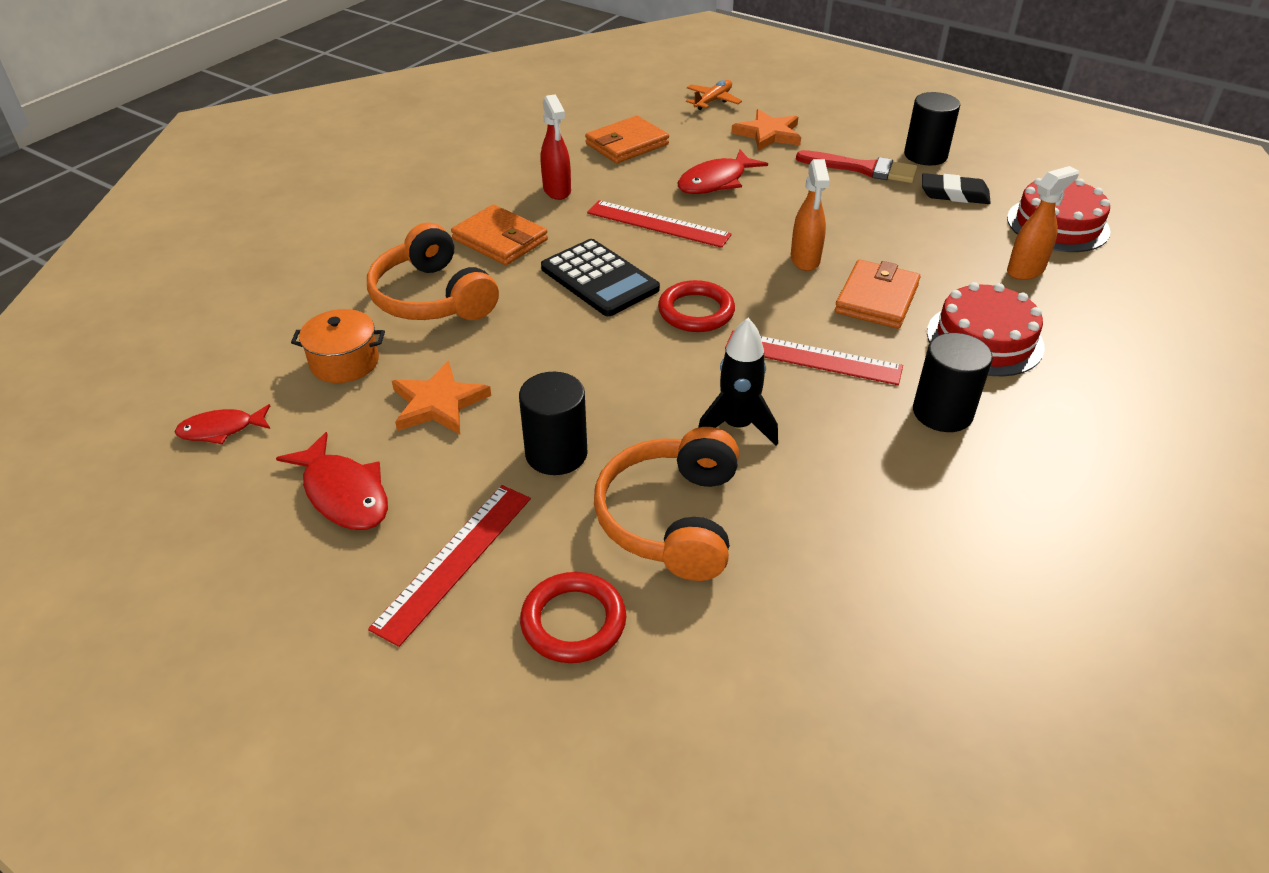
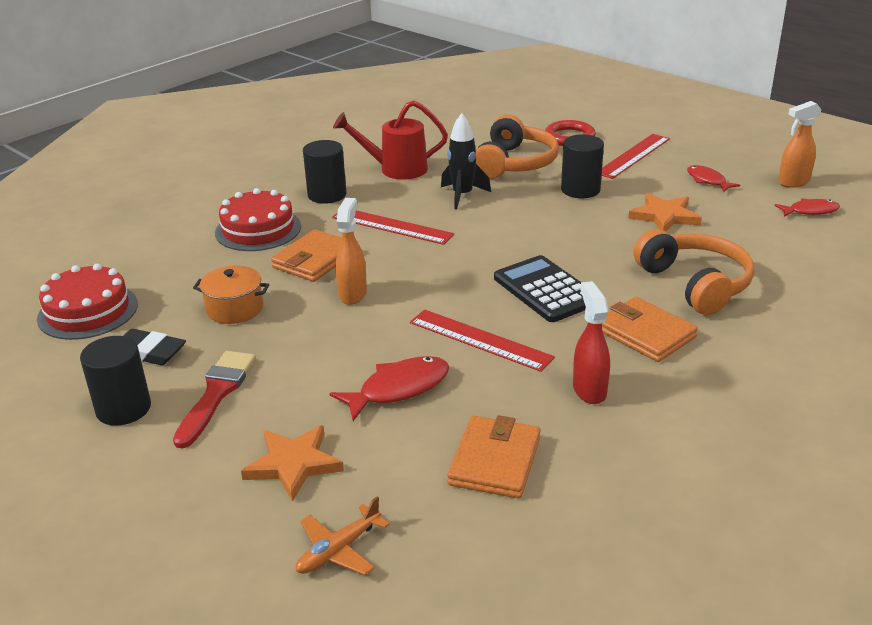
camera: 170 degrees left, 10 degrees down
red fish [276,432,388,530] -> red fish [687,165,740,192], size x0.65
orange pot [291,309,385,383] -> orange pot moved to [193,265,269,324]
orange wallet [585,116,669,163] -> orange wallet turned 45 degrees counterclockwise [447,415,541,499]
red ring [658,280,735,332] -> none
red brush [796,150,917,183] -> red brush turned 75 degrees clockwise [173,351,256,449]
orange spray bottle [1007,166,1079,280] -> orange spray bottle moved to [778,101,822,188]
none -> red watering can [333,100,448,180]

